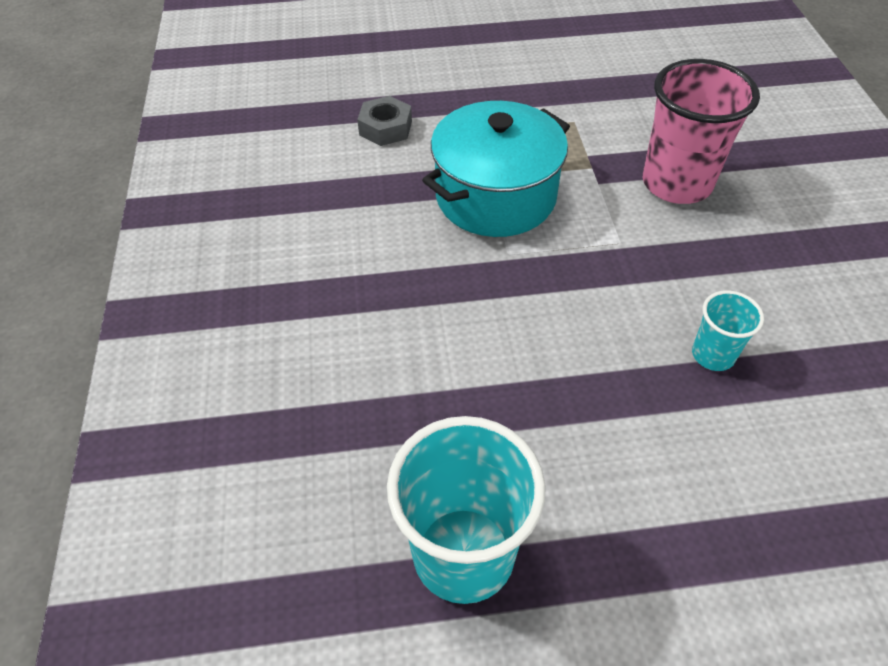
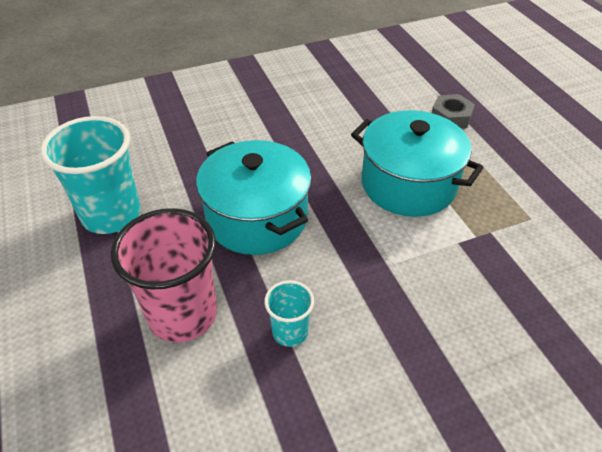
camera: 75 degrees right, 5 degrees down
pink cup [643,59,760,204] -> pink cup moved to [111,208,217,343]
none -> turquoise pot [196,140,311,255]

